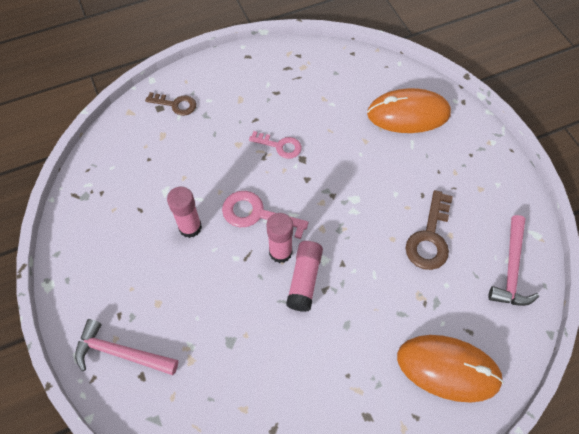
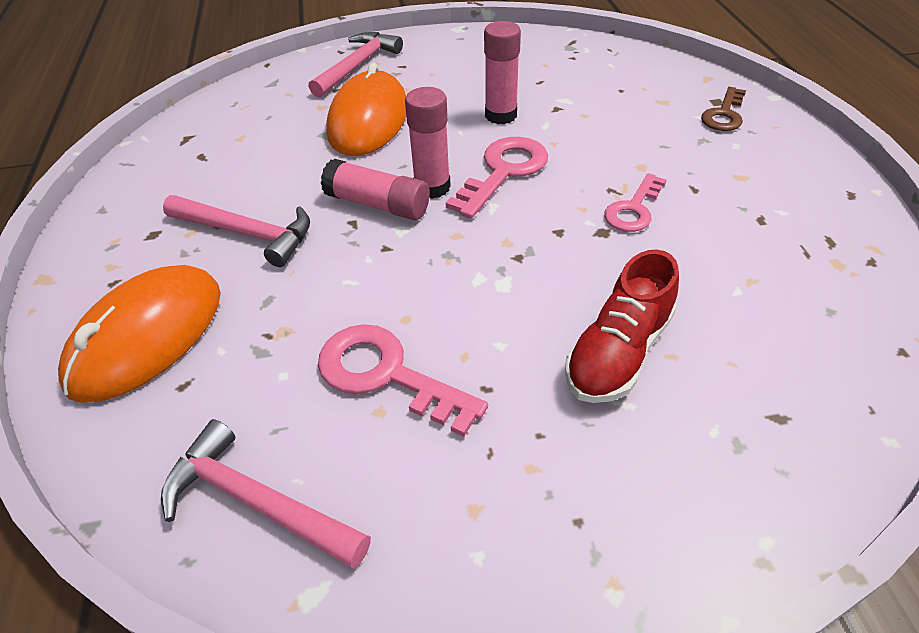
camera: 105 degrees right, 15 degrees down
orange mouse [367,88,451,133] -> orange mouse moved to [326,62,406,156]
brown key [406,190,453,270] -> pink key [318,324,488,437]
none -> pink hammer [163,195,310,267]
none -> red shoe [565,249,679,403]

